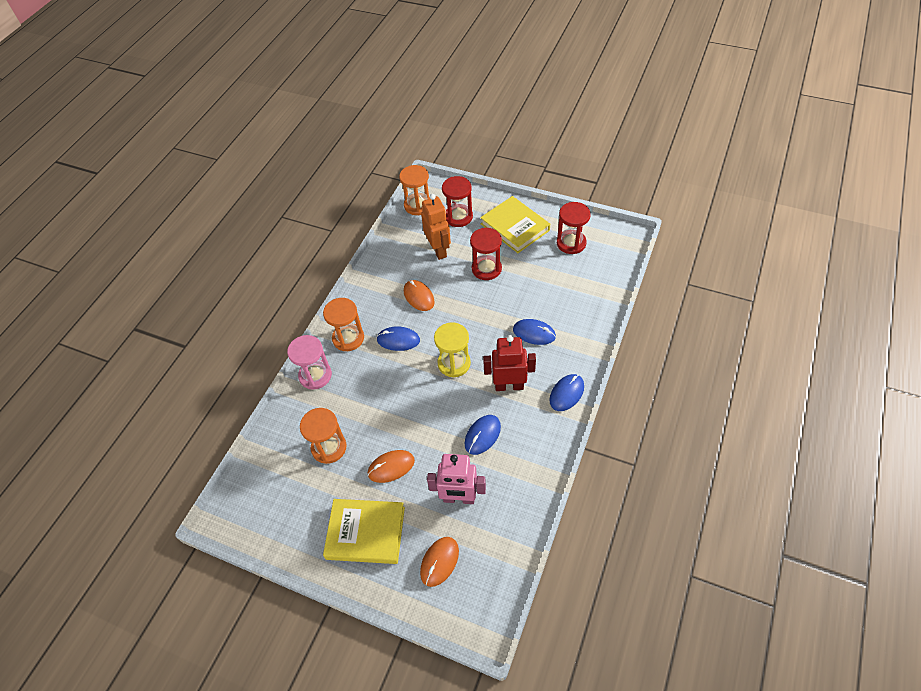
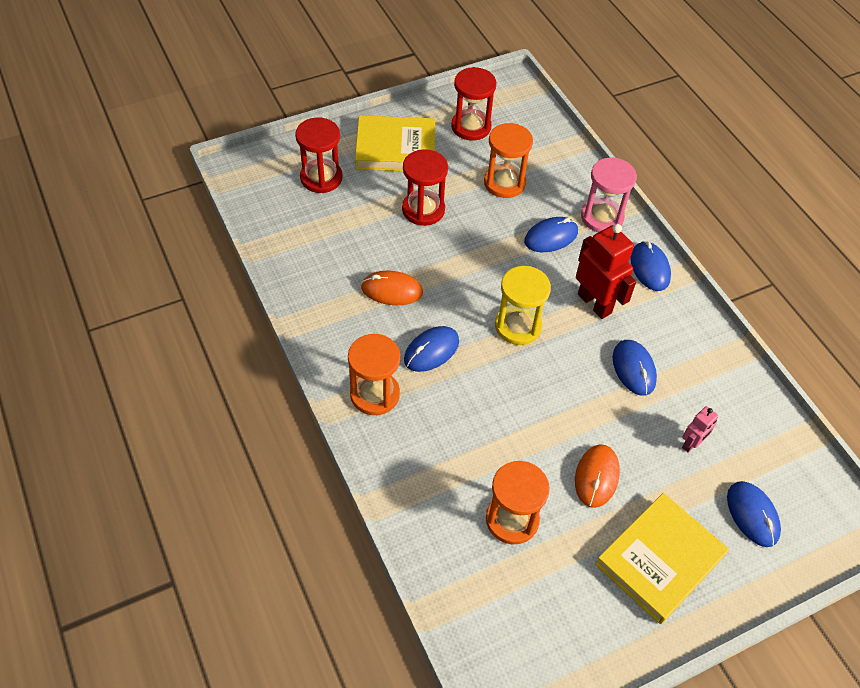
camera: 55 degrees left, 0 degrees up
pink hourglass [287,335,332,390] -> pink hourglass moved to [581,157,637,232]
orange hourglass [399,165,430,215] -> orange hourglass moved to [484,123,533,198]
orange mouse [420,537,459,587] -> blue mouse [727,481,781,547]
orange robot [421,194,451,260] -> none
pink robot [427,454,486,504] -> pink robot [682,406,718,453], size x0.53
red robot [483,335,536,391] -> red robot turned 105 degrees clockwise [576,224,636,319]

